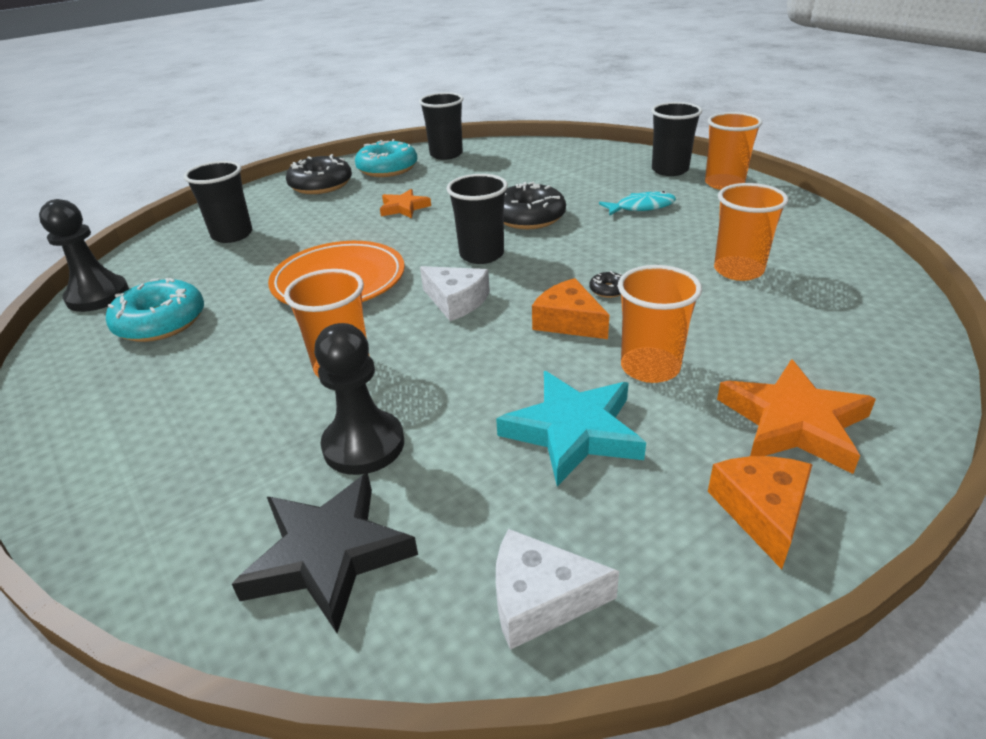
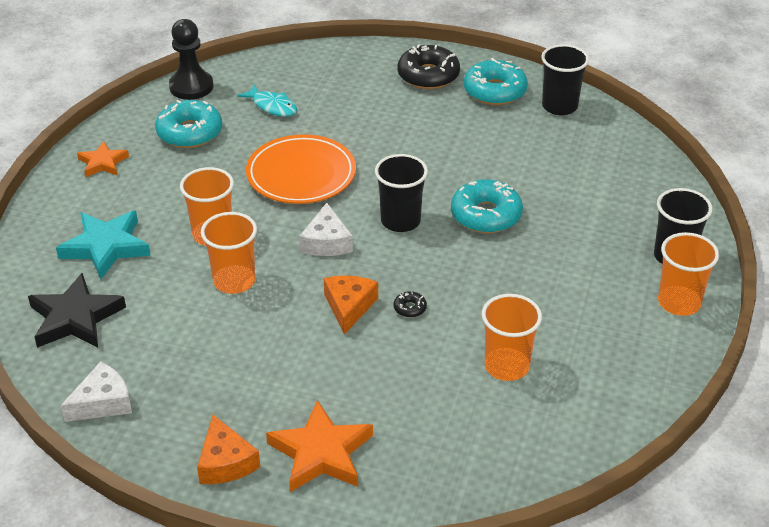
camera: 50 degrees right, 5 degrees up
black cup [184,161,252,243] -> none
black pawn [314,323,404,475] -> none
orange star [380,189,431,218] -> orange star moved to [77,141,129,177]
turquoise star [496,371,646,486] -> turquoise star moved to [56,211,151,279]
white cheese [496,529,619,650] -> white cheese turned 90 degrees clockwise [61,361,132,422]
black donut [504,182,566,229] -> turquoise donut [451,179,523,233]
turquoise fish [599,191,676,216] -> turquoise fish moved to [237,84,297,117]
orange cup [618,265,702,383] -> orange cup moved to [201,212,257,294]
orange cheese [708,456,813,569] -> orange cheese turned 105 degrees clockwise [197,415,260,484]

